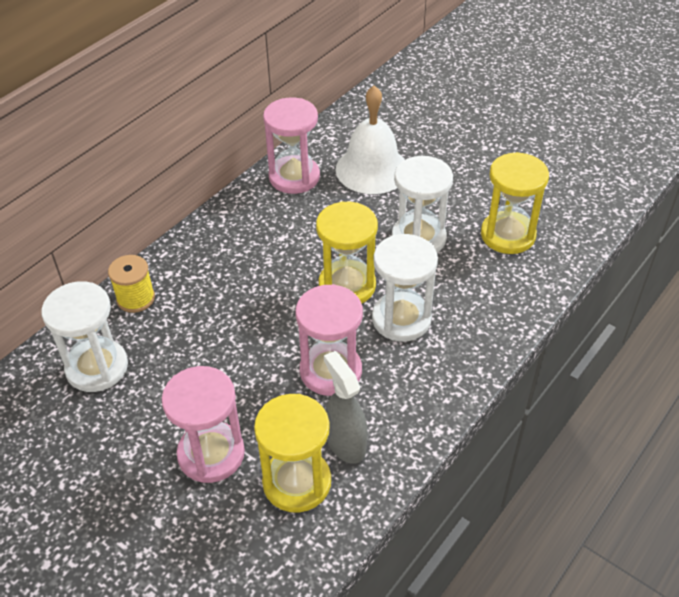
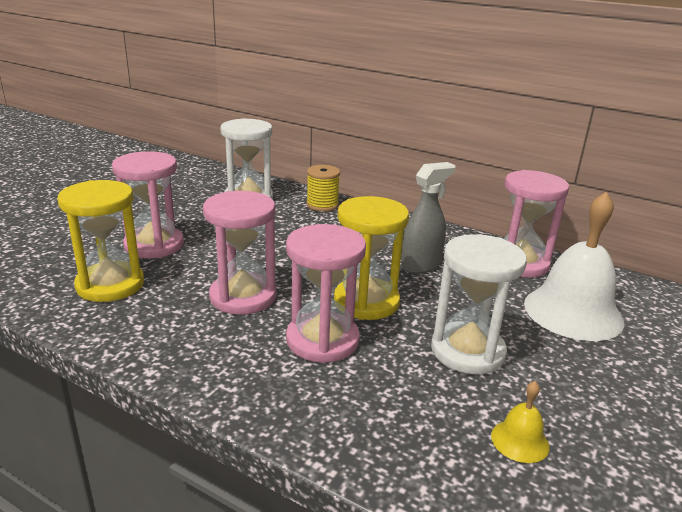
camera: 80 degrees right, 20 degrees down
grey spray bottle [324,351,368,464] -> grey spray bottle moved to [401,162,455,274]
white hourglass [372,234,438,342] -> pink hourglass [286,224,366,363]
yellow hourglass [481,152,549,254] -> yellow bell [491,381,549,463]

